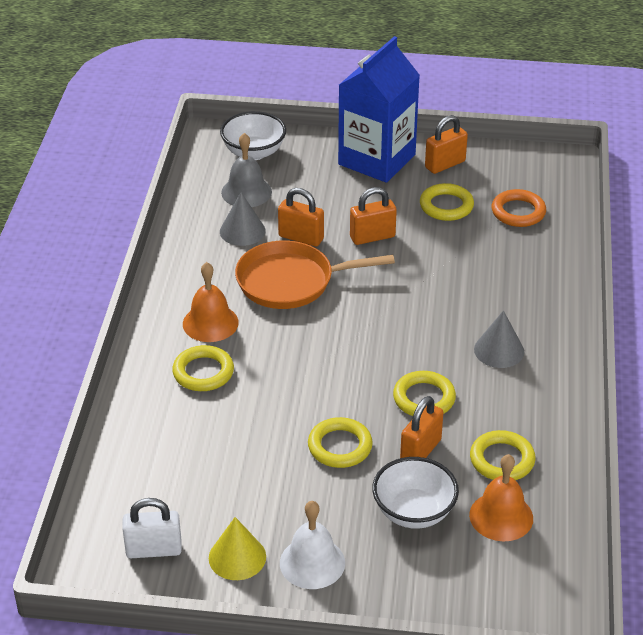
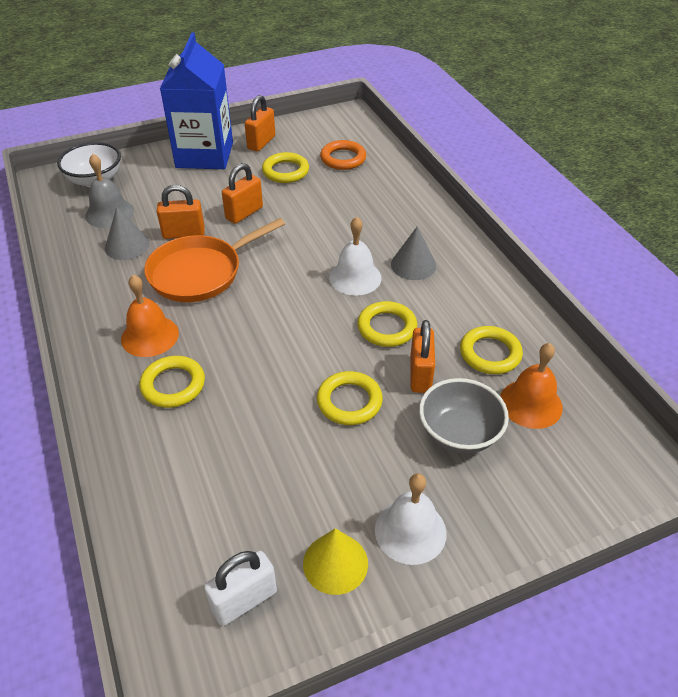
camera: 30 degrees left, 5 degrees up
white bowl [372,457,459,529] -> grey bowl [419,378,509,454]
none -> white bell [329,217,382,296]

